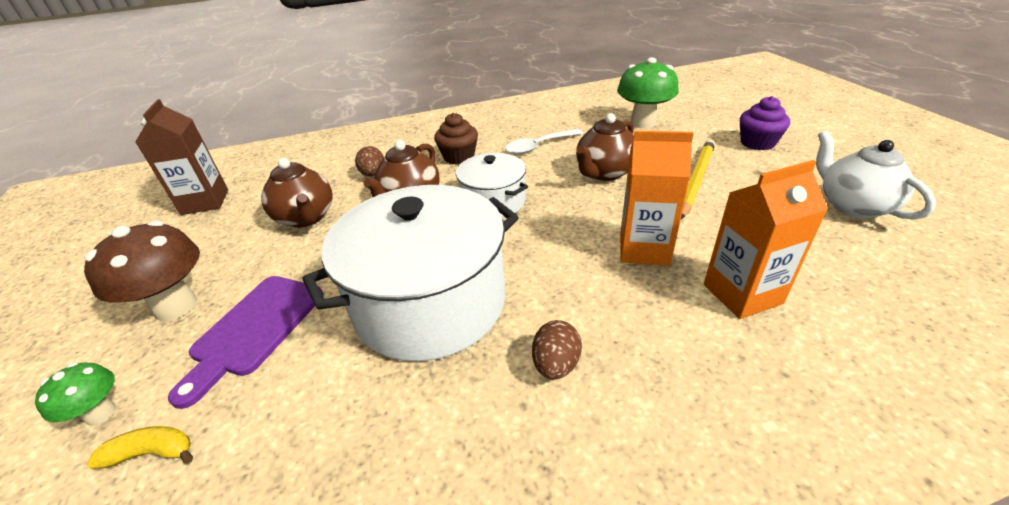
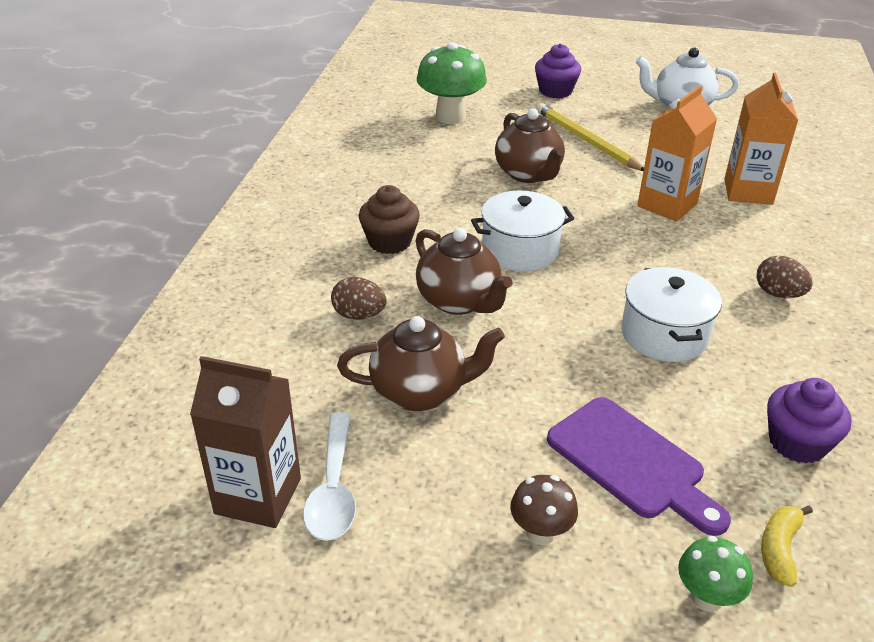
camera: 65 degrees left, 0 degrees up
brown mushroom [84,220,200,321] -> brown mushroom [510,475,578,545], size x0.54
white pot [302,185,519,361] -> white pot [621,267,722,362], size x0.54
white spoon [505,129,583,155] -> white spoon moved to [303,412,356,541]
none -> purple cupcake [767,378,851,464]

